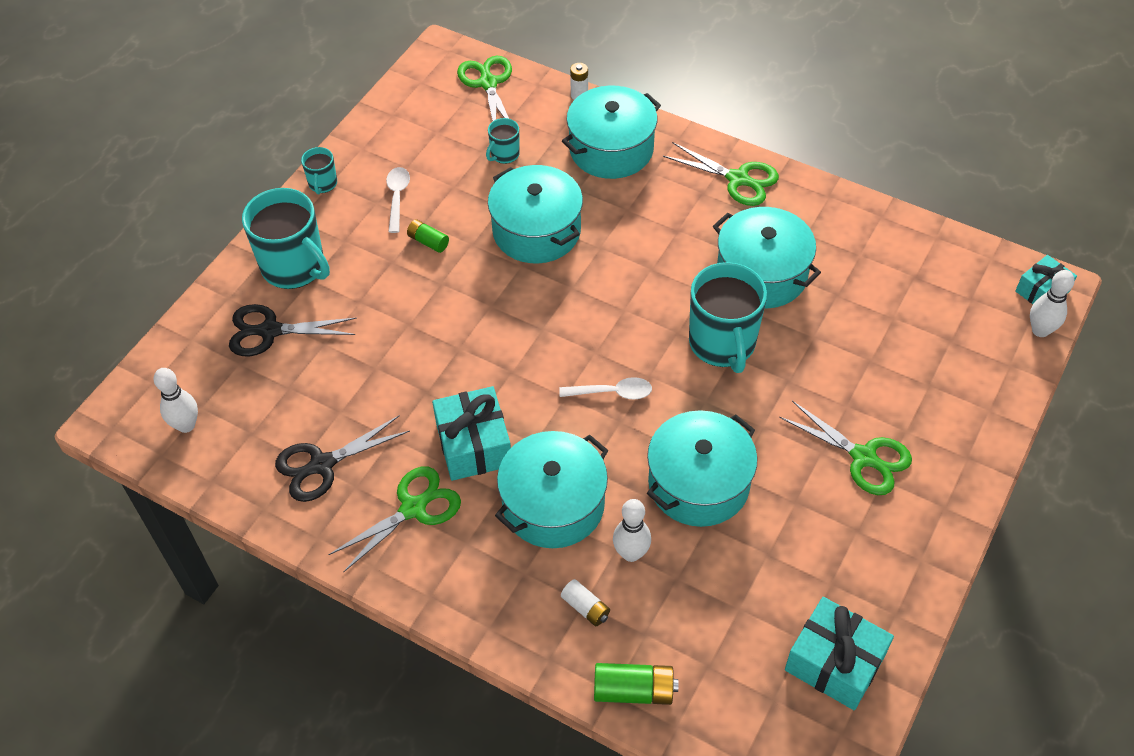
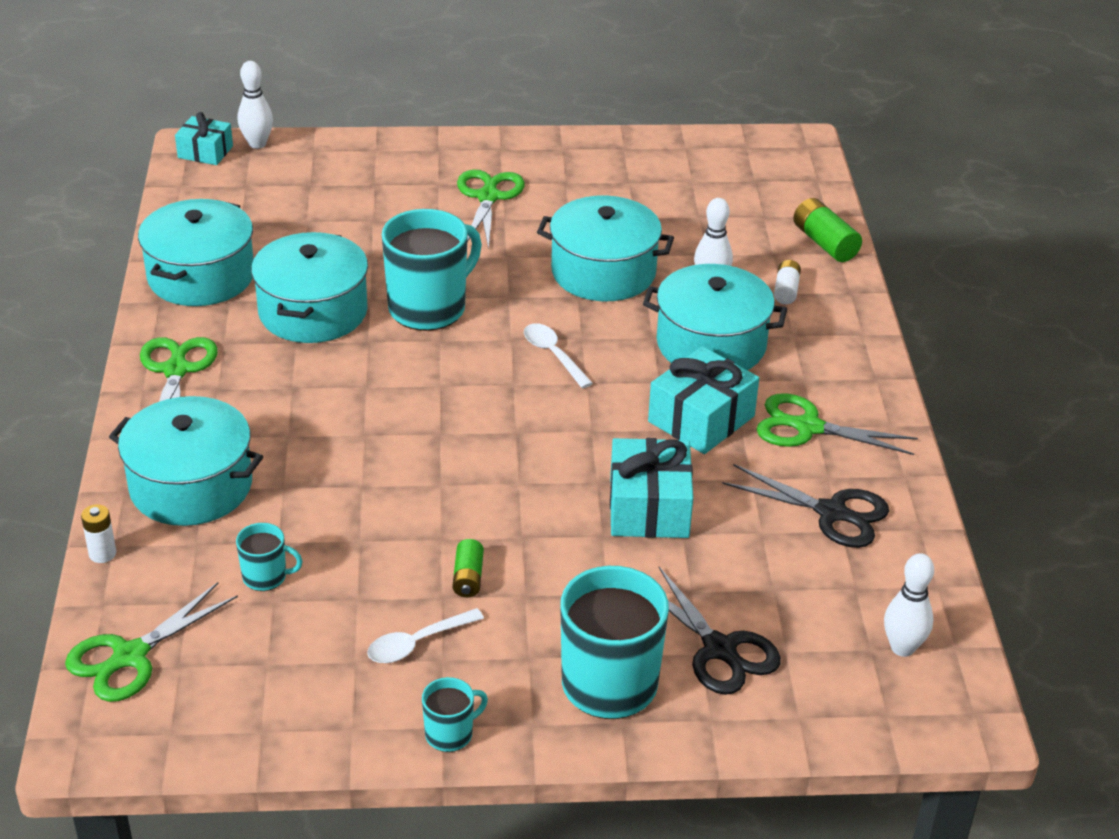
camera: 125 degrees left, 15 degrees down
turquoise pot [488,165,583,263] -> turquoise pot moved to [138,199,254,306]
turquoise gift [785,597,894,710] -> turquoise gift moved to [610,438,693,538]

